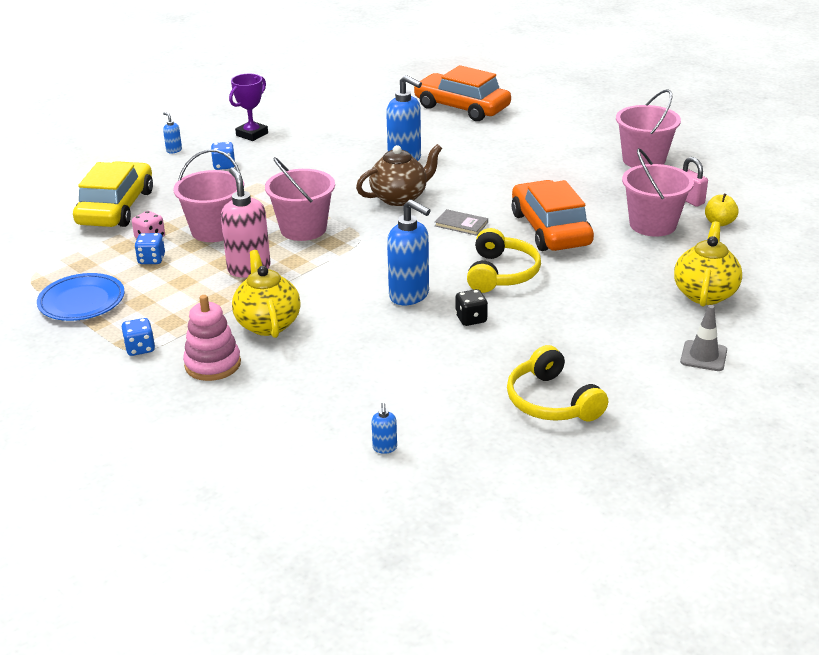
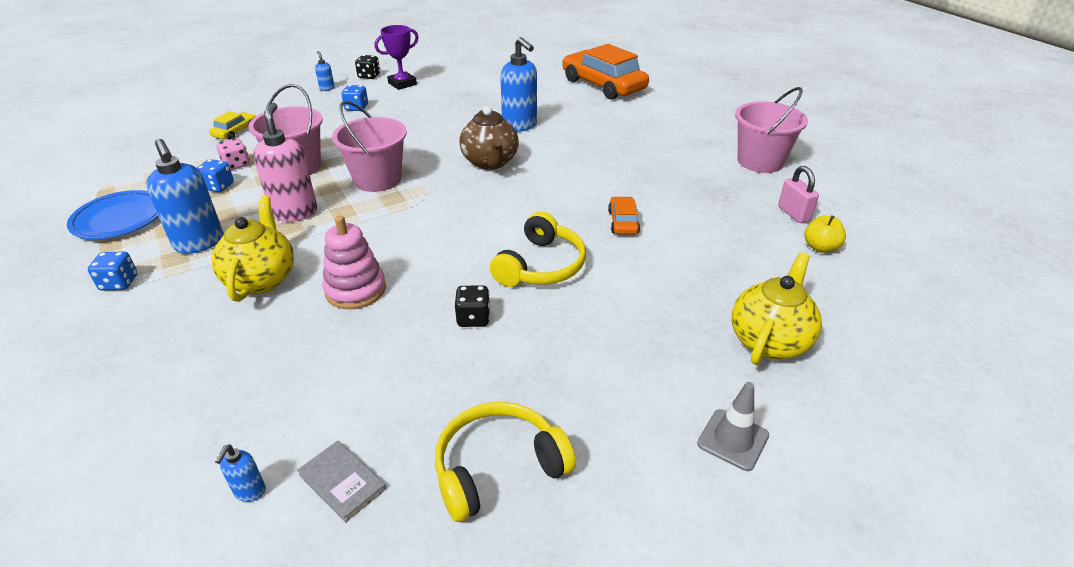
camera: 15 degrees right, 5 degrees up
yellow car [73,161,153,227] -> yellow car [209,111,256,140], size x0.45
pink stacking toy [183,295,241,381] -> pink stacking toy moved to [322,215,386,309]
brown teapot [356,144,442,206] -> brown teapot turned 90 degrees clockwise [460,106,519,170]
blue soap dispenser [387,199,431,305] -> blue soap dispenser moved to [146,139,223,254]
grey book [435,209,488,236] -> grey book moved to [297,441,386,523]
yellow headphones [507,345,608,421] -> yellow headphones turned 75 degrees clockwise [435,402,576,522]
orange car [512,180,594,251] -> orange car [608,197,640,234], size x0.45
pink bucket [622,148,694,237] -> none
none -> black dice [355,55,380,79]

